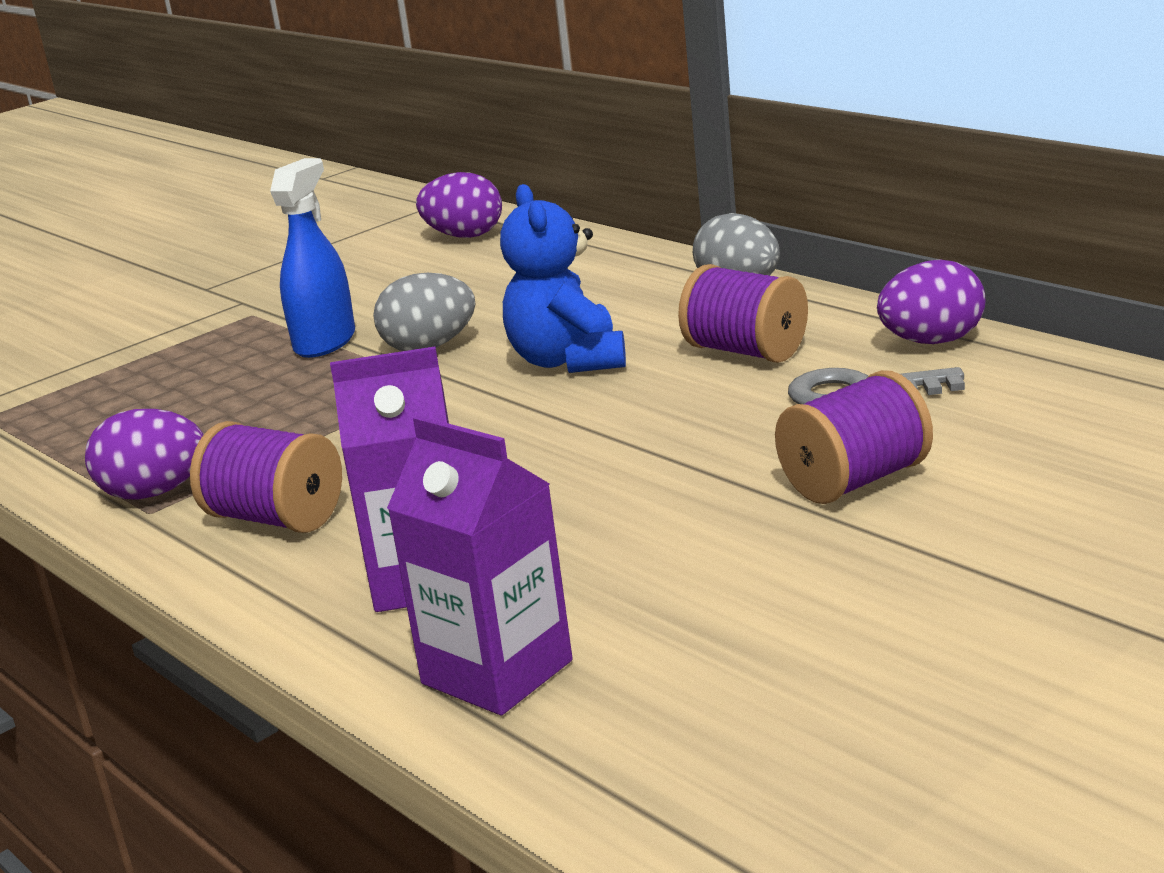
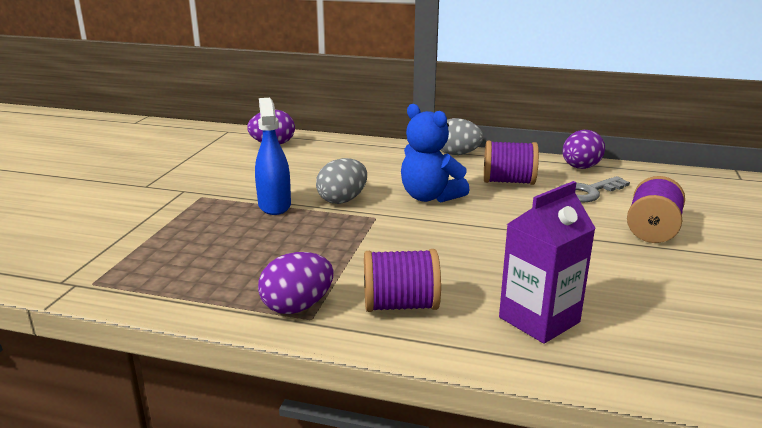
camera: 35 degrees left, 0 degrees up
purple carton [387,416,573,715] -> none

